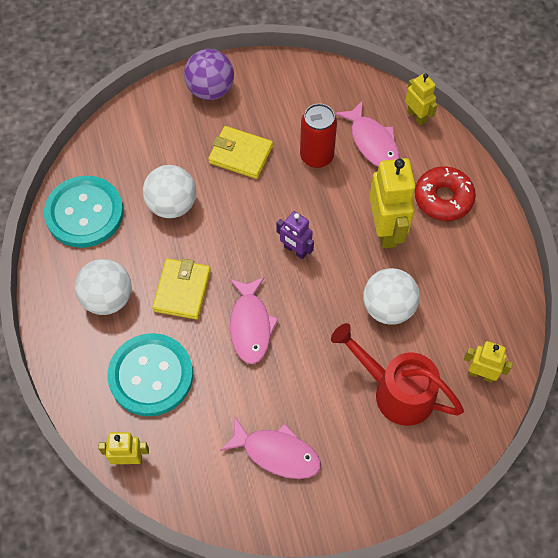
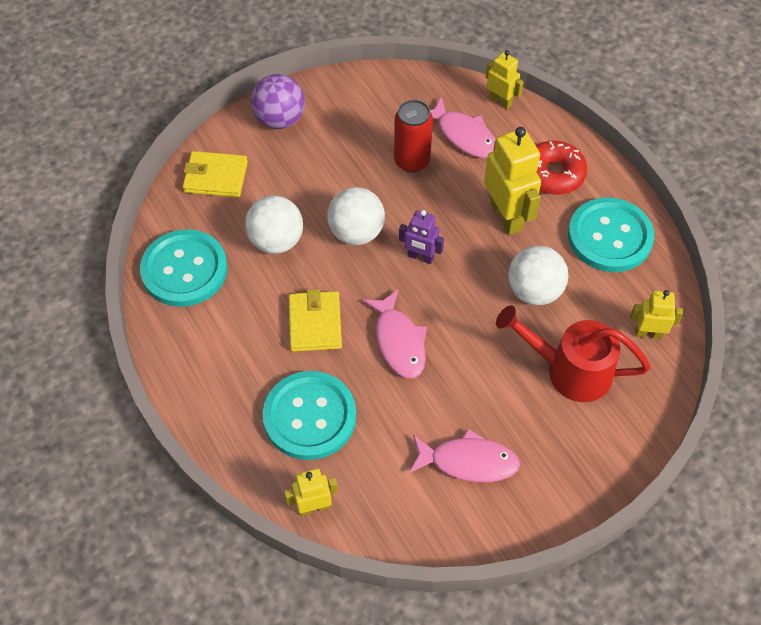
camera: 15 degrees left, 5 degrees down
white ball [75,259,132,315] -> white ball moved to [327,187,385,245]
yellow wallet [208,126,273,179] -> yellow wallet moved to [182,151,248,197]
none -> turquoise button [568,197,654,272]

